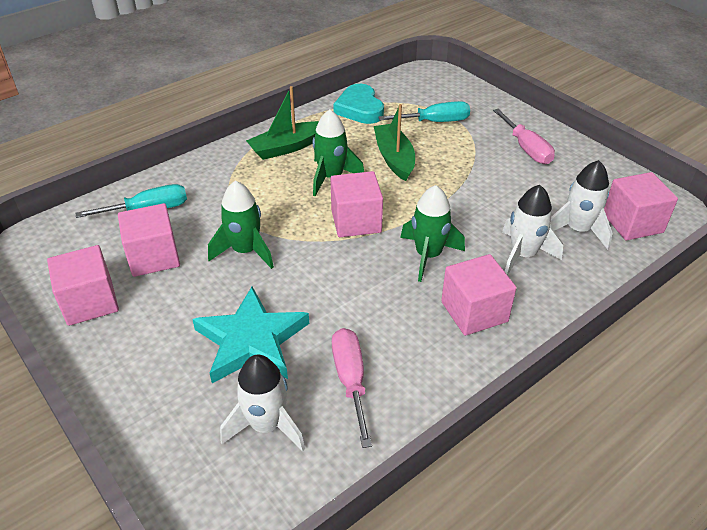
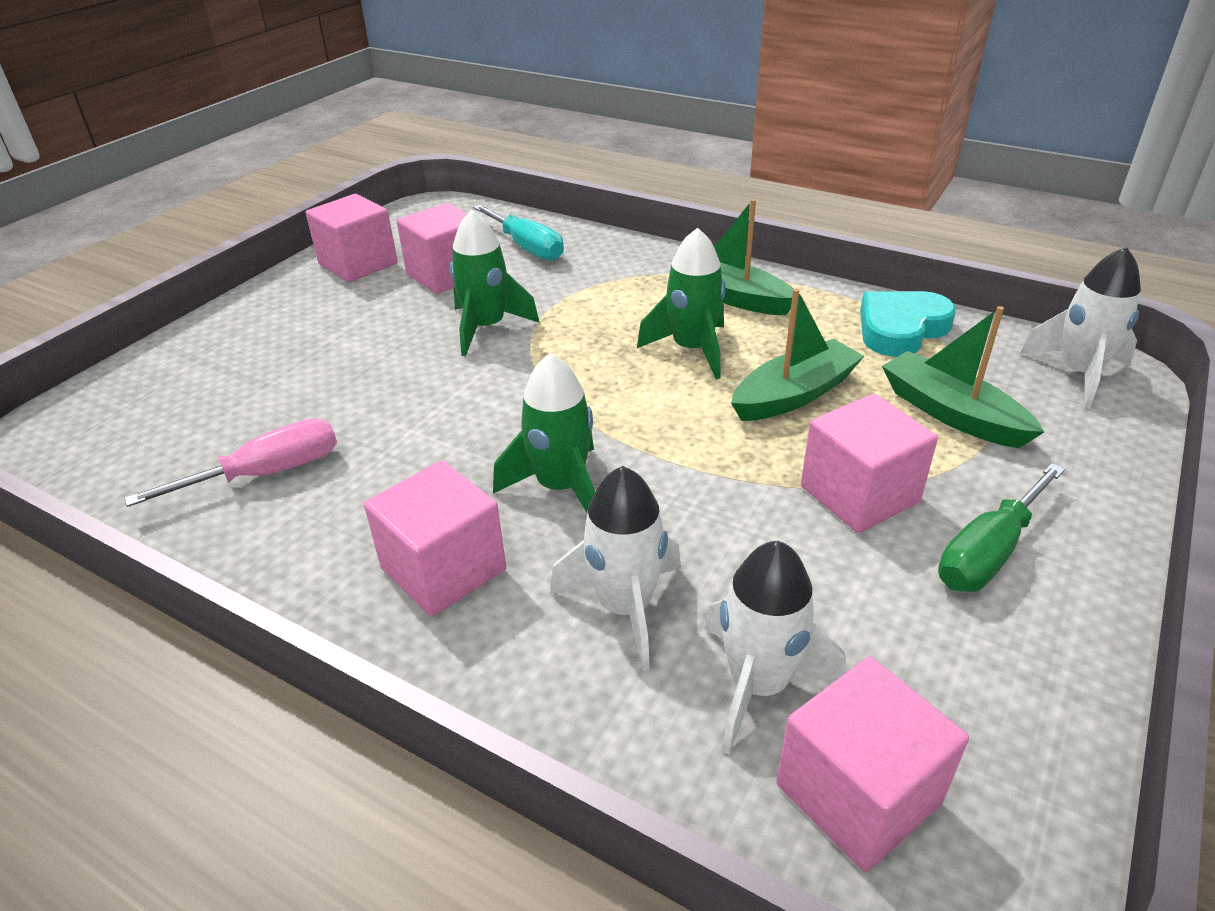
camera: 70 degrees right, 5 degrees down
turquoise star [192,287,309,383] -> none
white rocket [220,355,305,451] -> white rocket moved to [1020,247,1141,409]
pink cube [330,171,383,237] -> pink cube moved to [801,394,938,533]
turquoise screwdriver [378,101,470,122] -> green boat [882,306,1044,448]
pink screwdriver [493,109,555,164] -> green screwdriver [938,463,1065,592]

